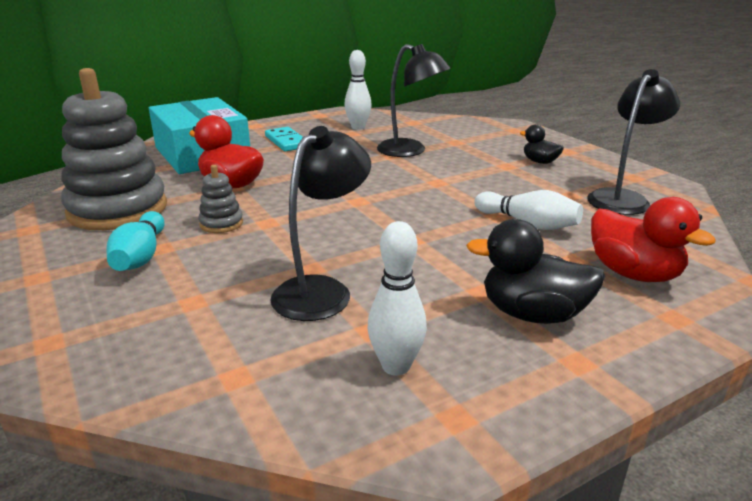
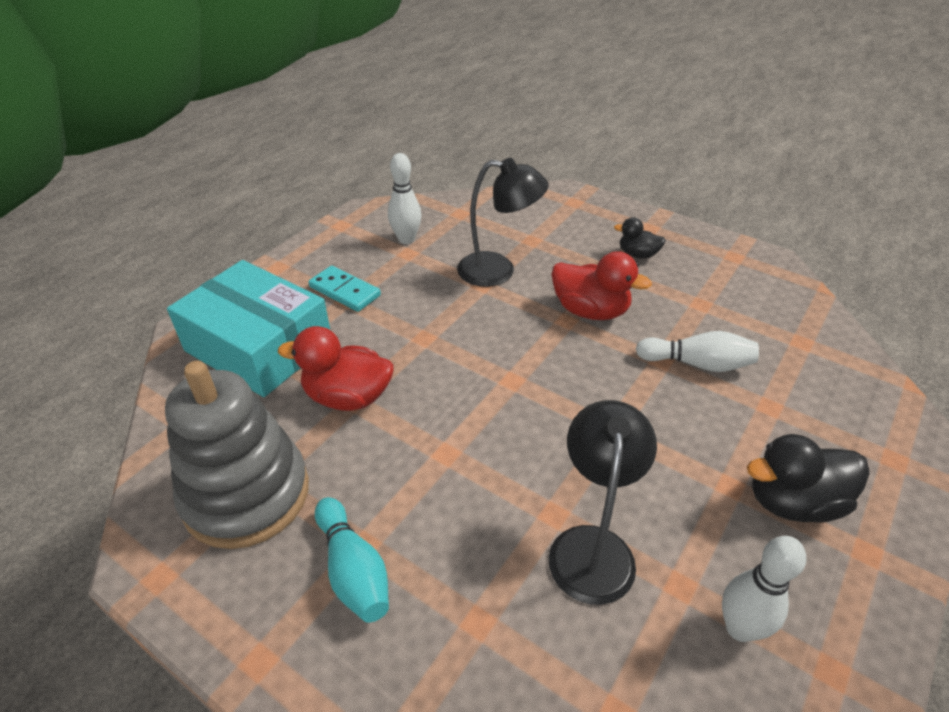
camera: 25 degrees left, 15 degrees up
grey stacking toy [198,165,243,233] -> none
black lamp [587,69,680,215] -> none
red duck [591,197,716,282] -> red duck moved to [551,251,652,320]

